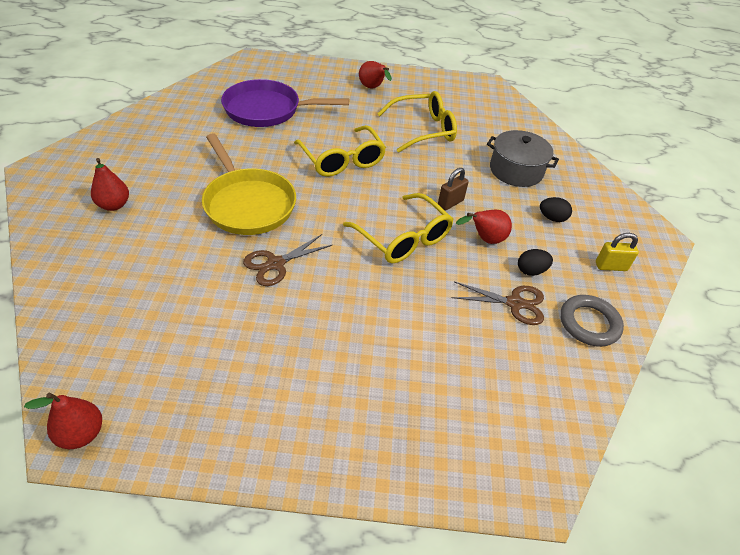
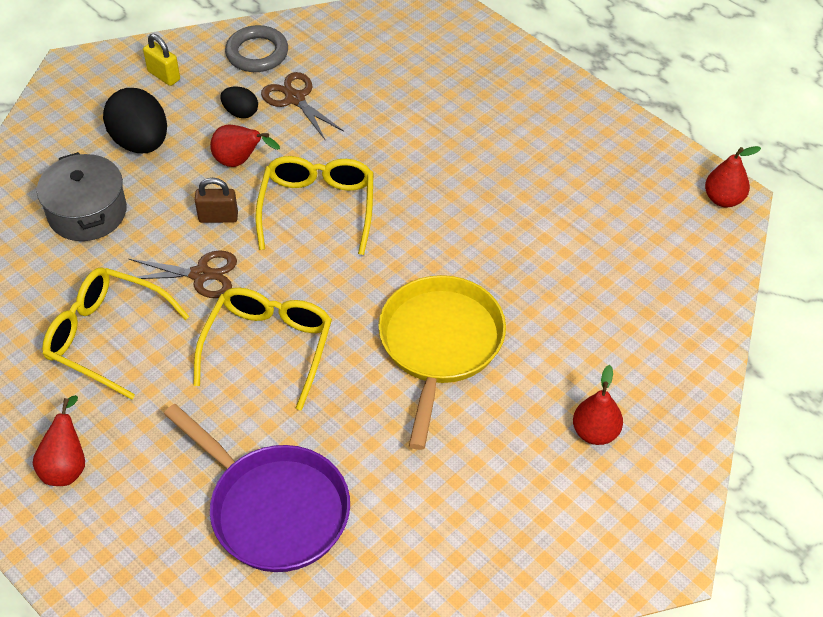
camera: 135 degrees left, 5 degrees up
brown scissors [243,234,332,286] -> brown scissors moved to [129,250,237,298]
black egg [540,197,572,222] -> black egg [103,88,167,153], size x1.93

